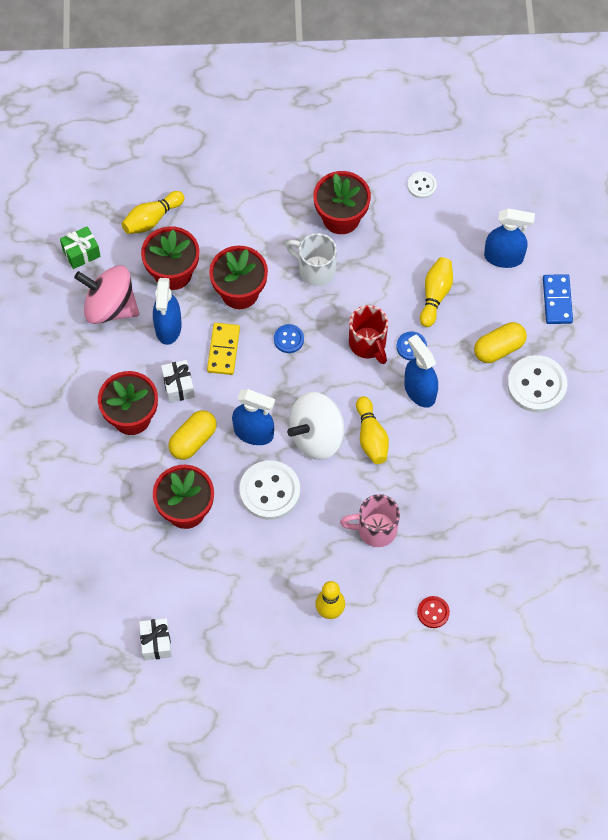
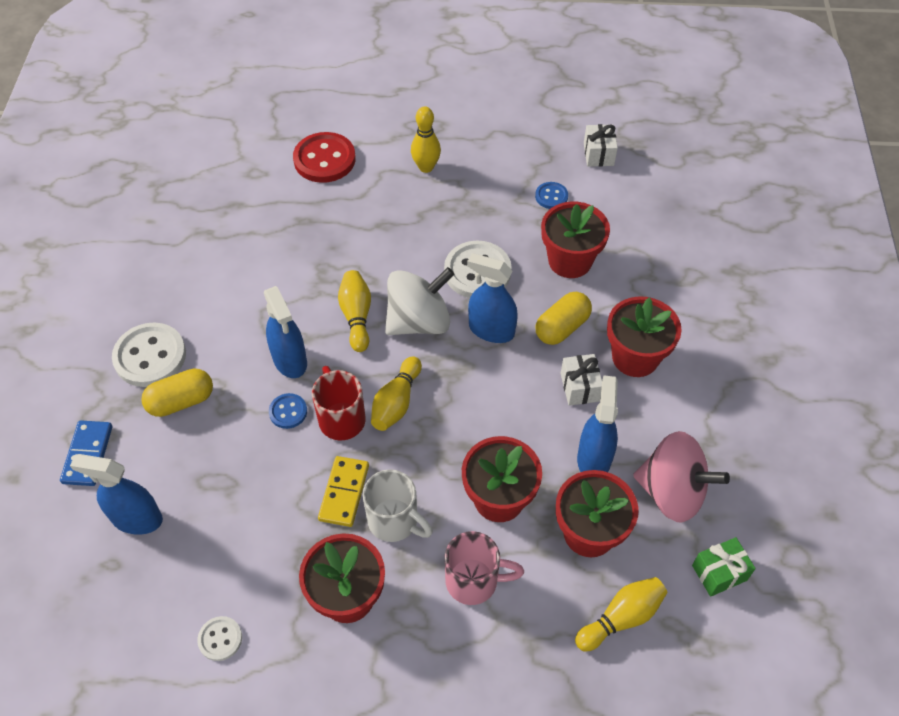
camera: 175 degrees left, 10 degrees down
yellow domino [207,323,240,375] -> yellow domino moved to [318,456,369,527]
blue button [274,324,304,353] -> blue button moved to [535,182,568,209]
pink mug [340,494,400,547] -> pink mug moved to [445,531,524,605]
red button [417,596,450,628] -> red button [293,132,355,183], size x1.94
yellow bowling pin [420,257,453,327] -> yellow bowling pin moved to [371,356,422,431]

